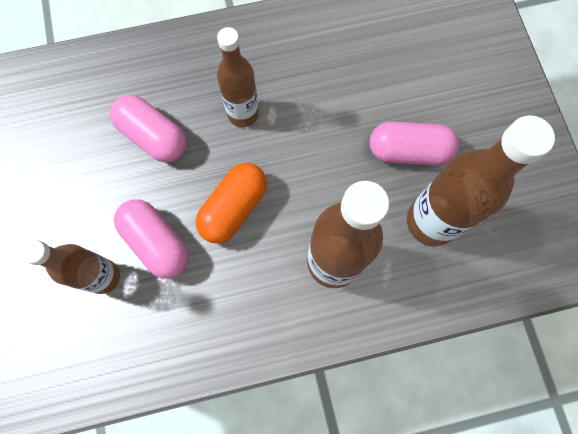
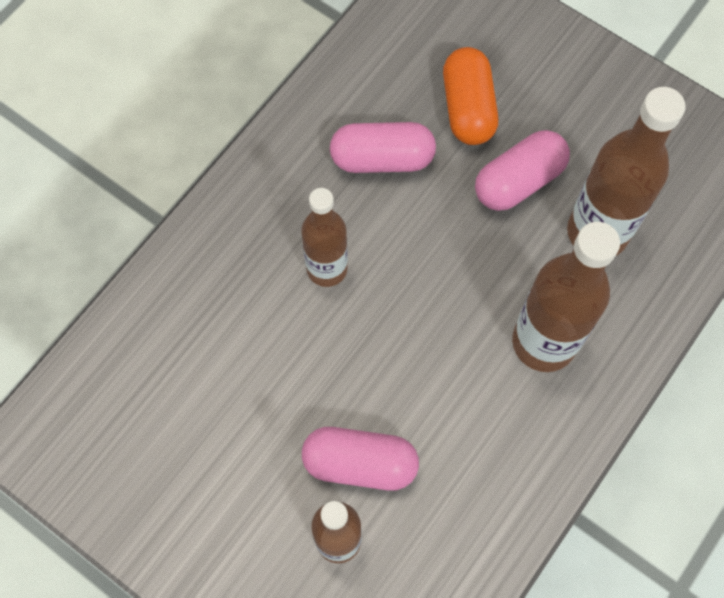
camera: 40 degrees left, 5 degrees down
pink capsule [110,94,187,162] -> pink capsule moved to [330,122,436,173]
orange capsule [195,163,267,244] -> orange capsule moved to [443,47,498,145]

